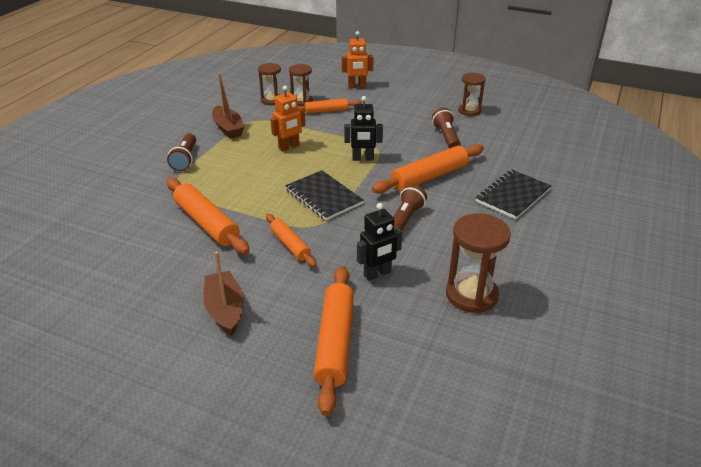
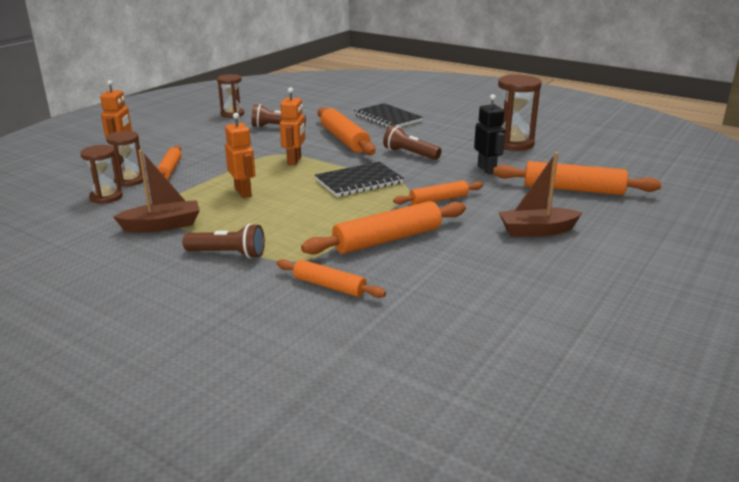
camera: 80 degrees left, 10 degrees down
black robot [344,96,383,161] -> orange robot [280,88,305,165]
none -> orange rolling pin [276,259,386,298]

